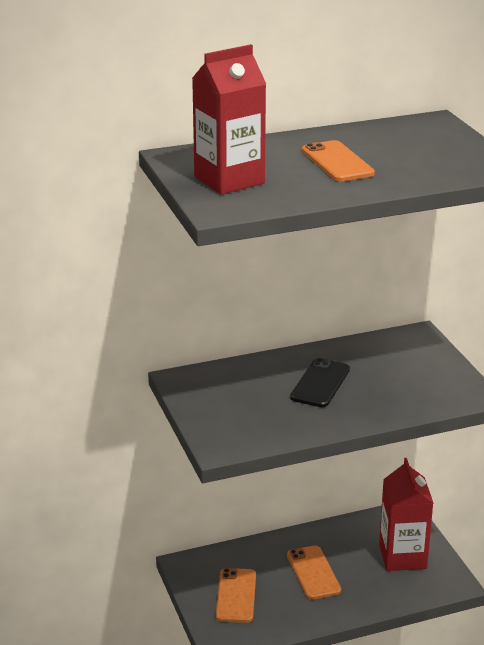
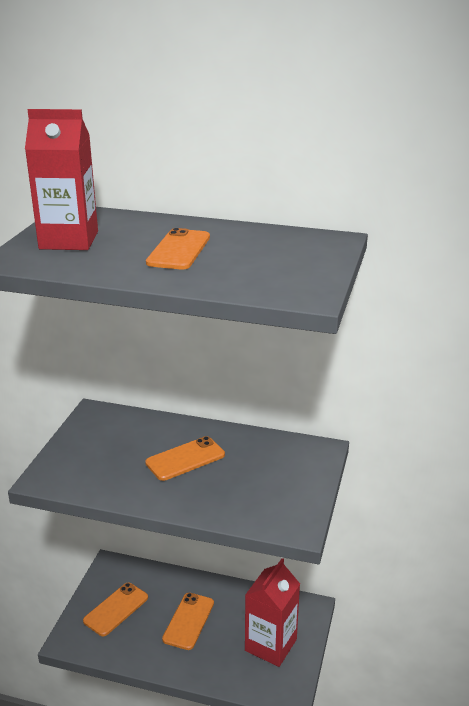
camera: 35 degrees right, 0 degrees up
black phone [290,358,350,407] -> orange phone [145,436,225,481]

